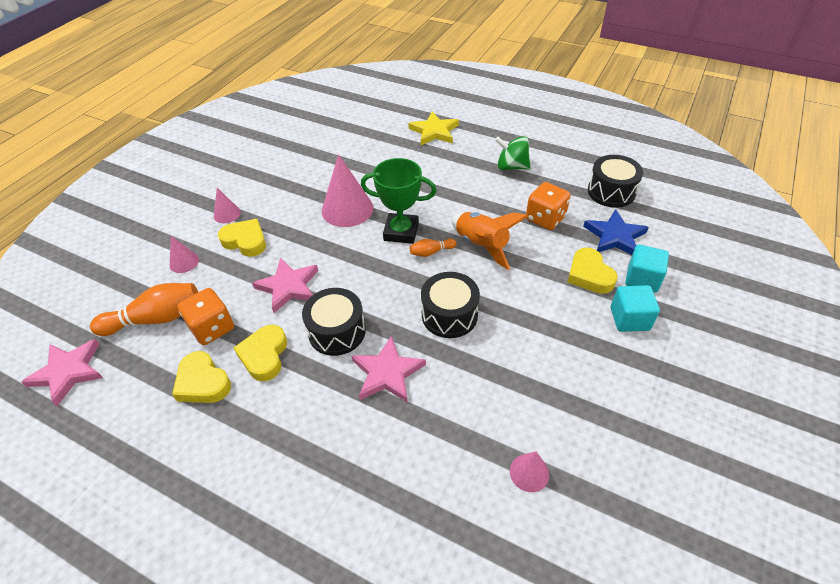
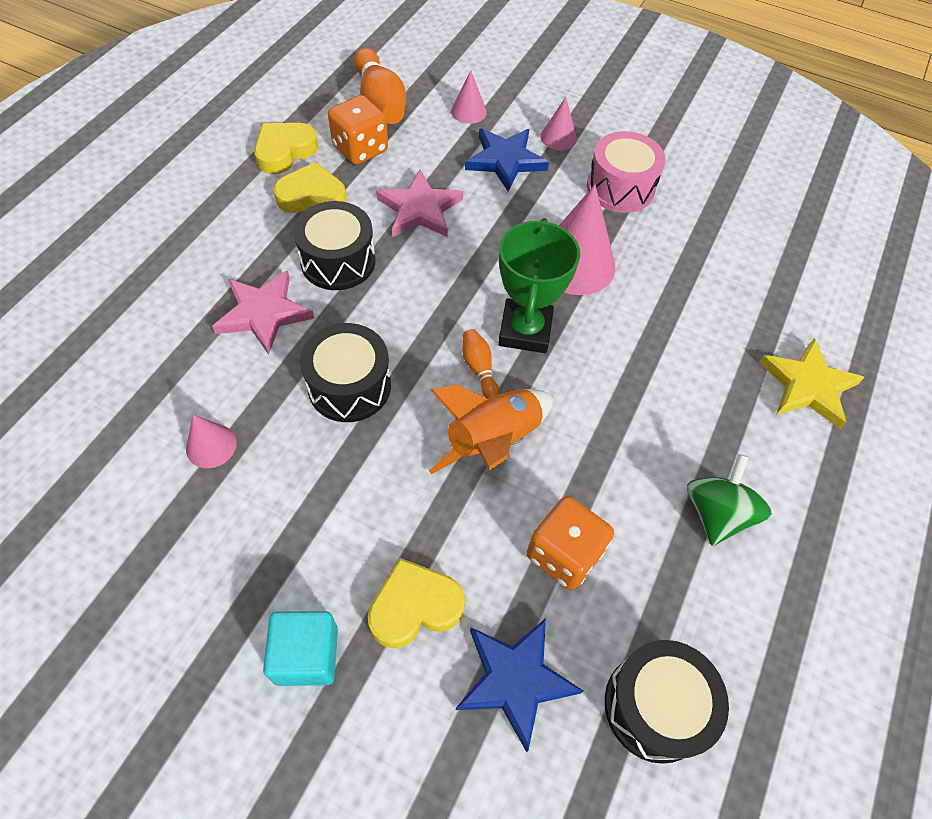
camera: 85 degrees right, 10 degrees up
pink star [21,339,103,406] -> none
yellow heart [218,219,266,257] -> blue star [465,128,549,191]
pink cone [510,451,549,492] -> pink cone moved to [186,414,237,468]
turquoise cube [625,244,669,293] -> none
none -> pink drum [587,131,666,213]

